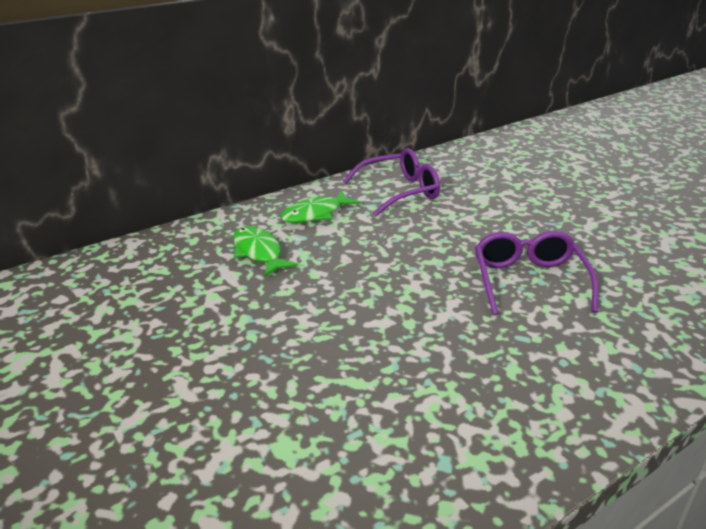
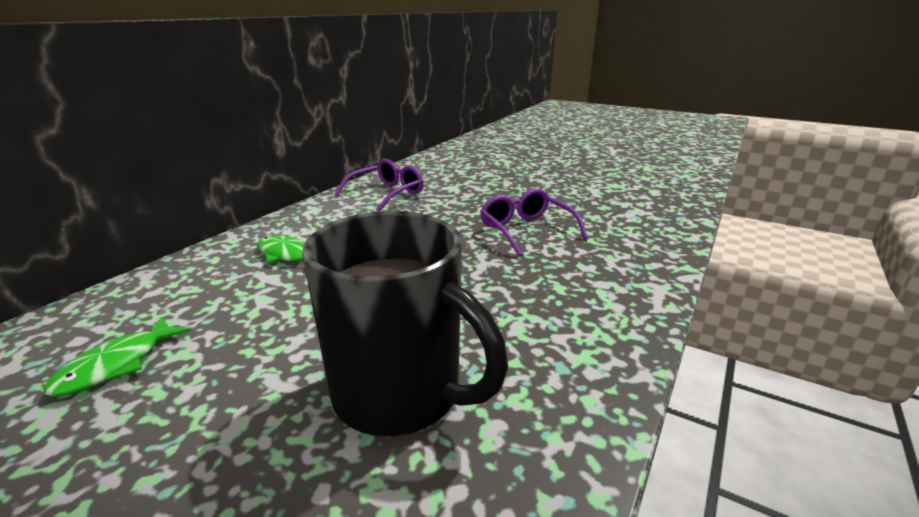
camera: 25 degrees left, 5 degrees down
green fish [280,191,360,223] -> green fish moved to [43,317,191,397]
none -> black mug [302,211,508,436]

